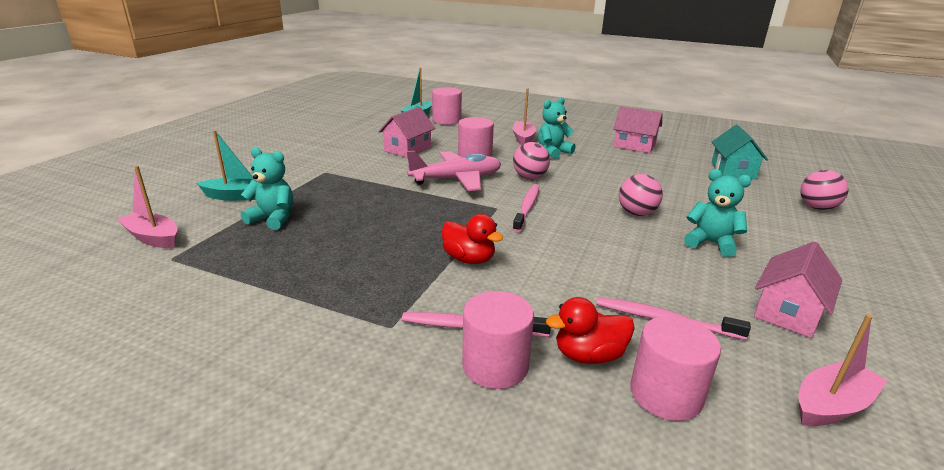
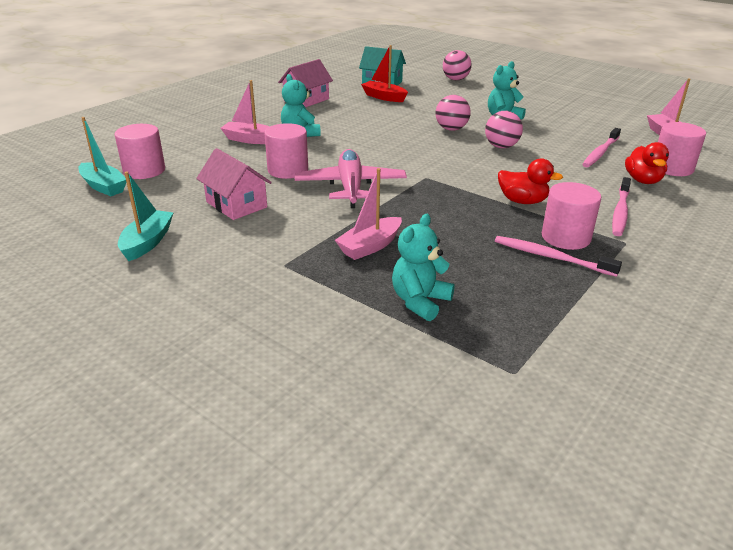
camera: 75 degrees left, 5 degrees up
pink boat [117,166,177,248] -> pink boat moved to [335,168,402,260]
turquoise boat [197,130,259,201] -> turquoise boat moved to [118,171,174,261]
red duck [442,214,503,264] -> red duck turned 60 degrees clockwise [498,158,563,204]
pink cylinder [462,291,534,389] -> pink cylinder moved to [542,182,601,250]
pink ball [513,142,550,179] -> pink ball moved to [485,111,523,148]
pink toothbrush [513,184,539,232] -> pink toothbrush moved to [495,236,622,277]
pink house [754,241,842,338] -> none
none -> red boat [361,45,408,102]

